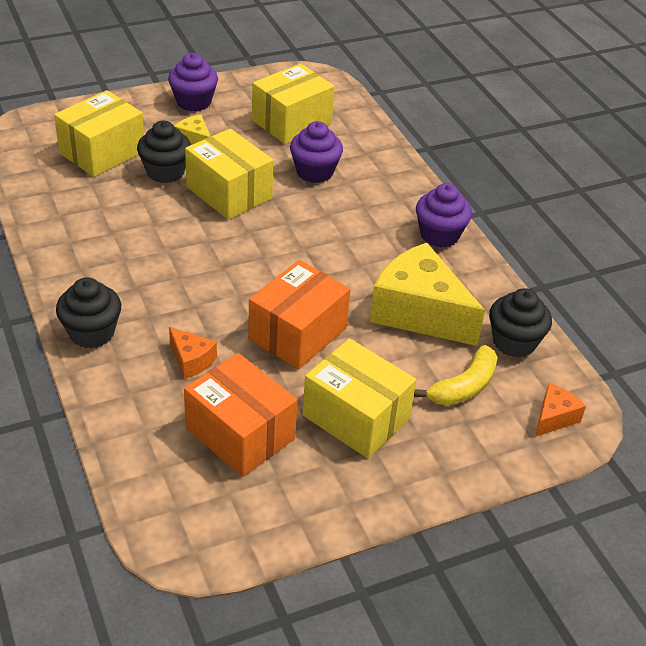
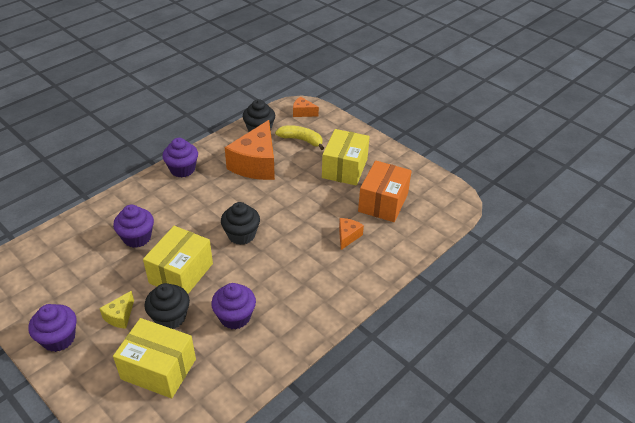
camera: 110 degrees left, 0 degrees up
black cupcake [56,277,121,348] -> black cupcake moved to [221,202,260,245]
orange box [248,260,351,369] -> none
yellow box [252,63,335,144] -> none
yellow cheese [370,243,485,346] -> orange cheese [225,120,275,180]
none -> purple cupcake [211,283,256,329]

